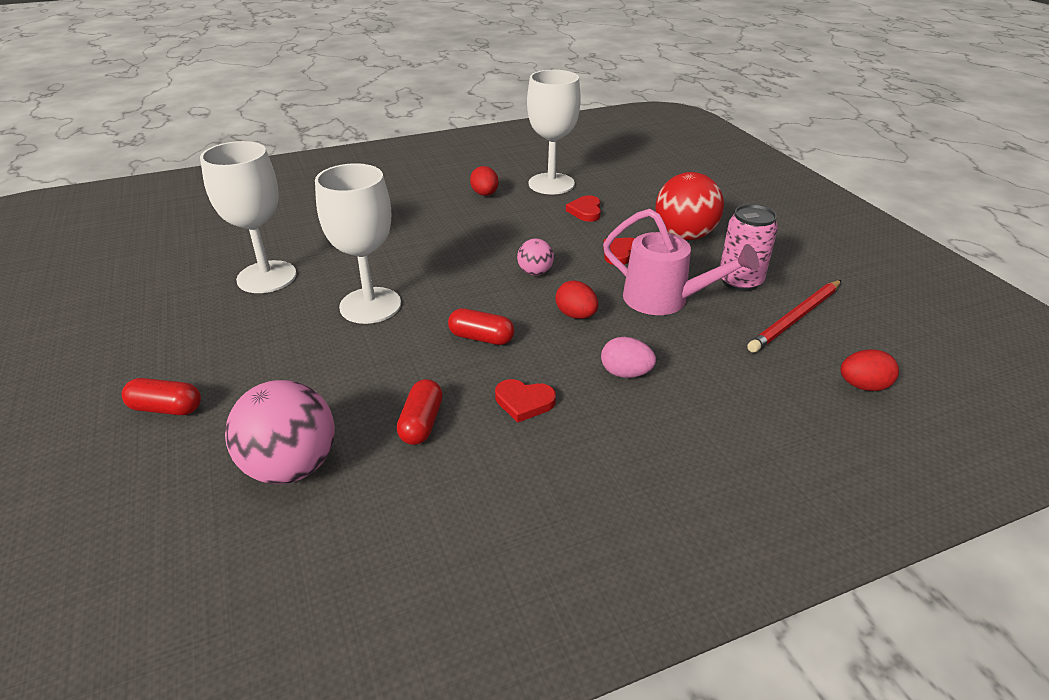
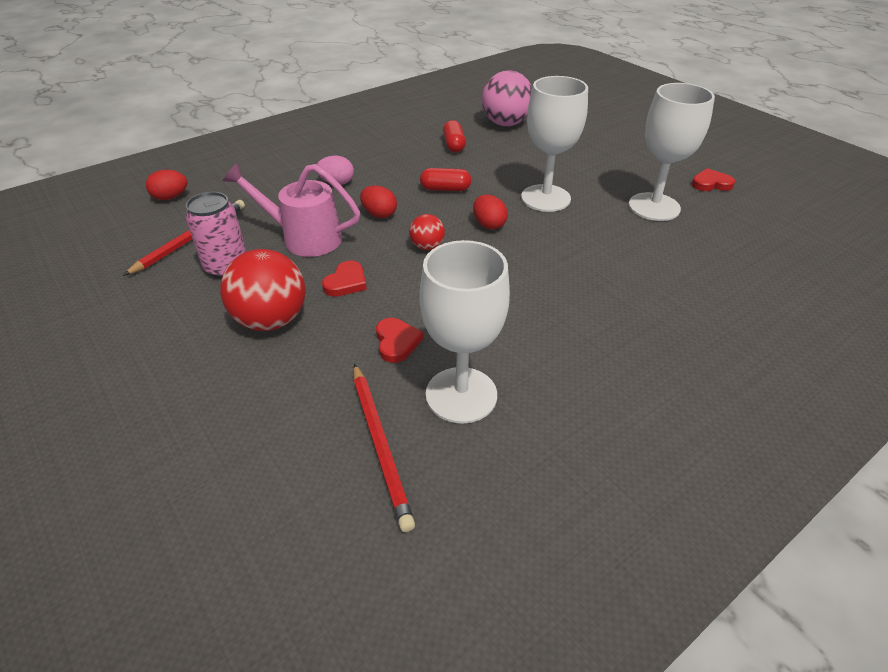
camera: 165 degrees right, 5 degrees up
red capsule [122,378,201,415] -> none
red egg [470,166,499,196] -> red egg moved to [473,195,508,230]
red heart [495,379,556,423] -> red heart moved to [692,168,735,191]
pink ball [517,238,554,276] -> red ball [409,214,445,250]
none -> red pencil [353,364,415,532]

